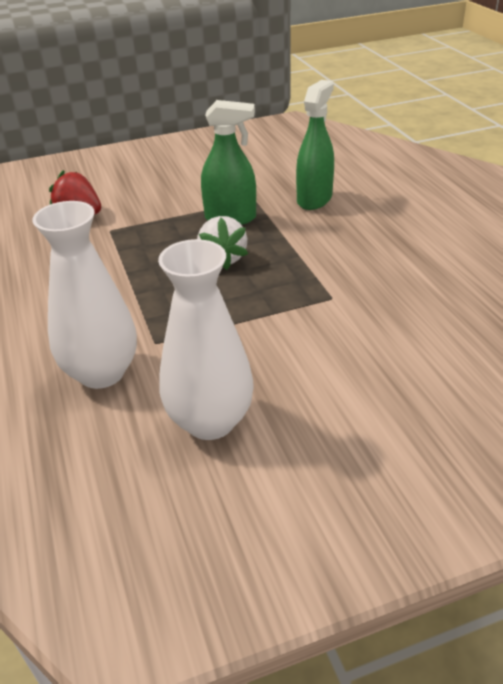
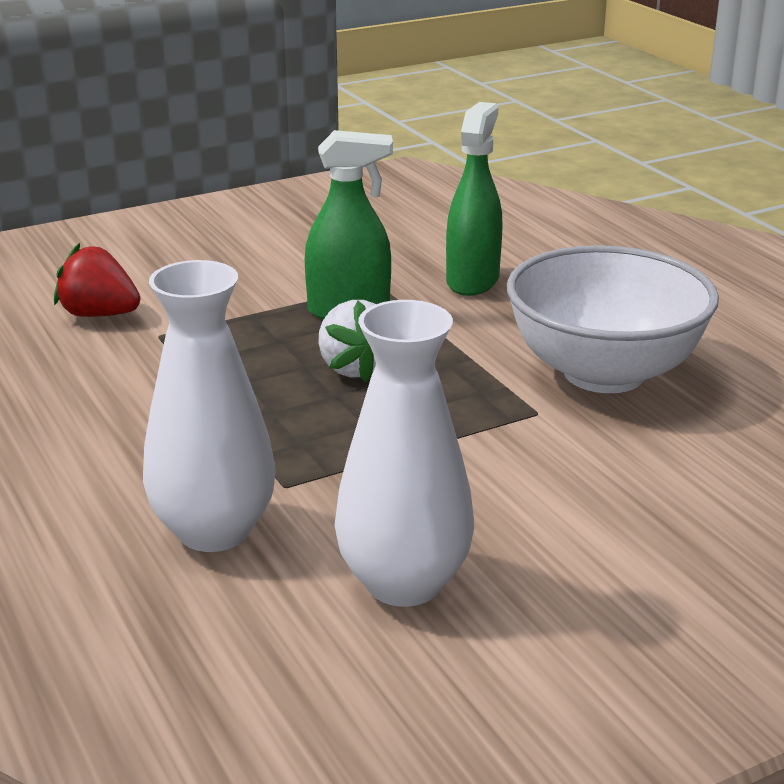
camera: 10 degrees left, 10 degrees down
none -> white bowl [507,245,719,393]

